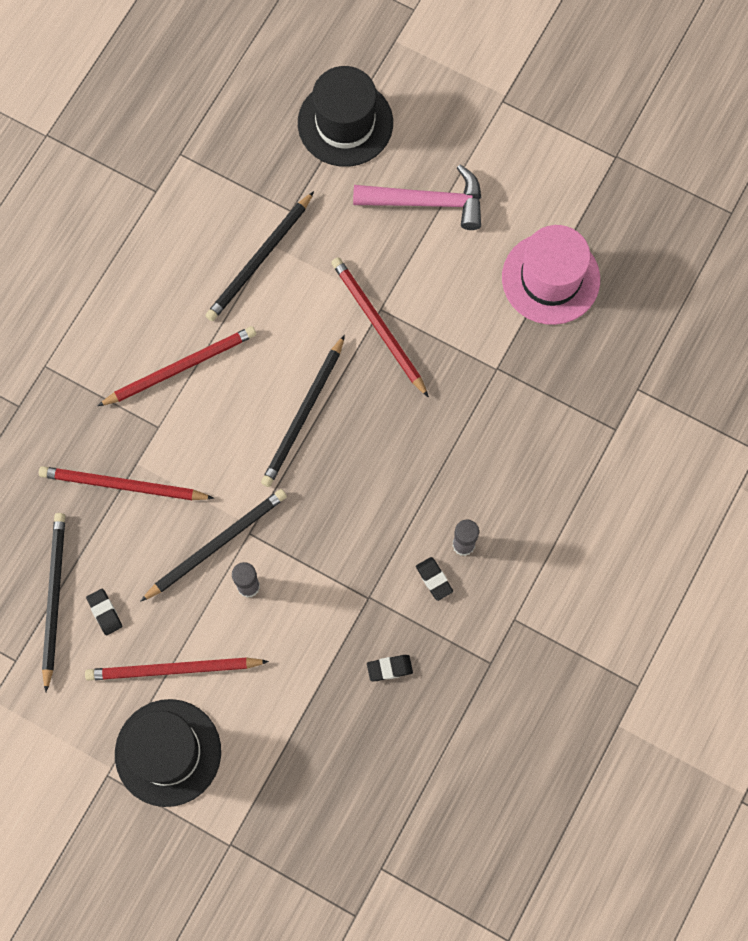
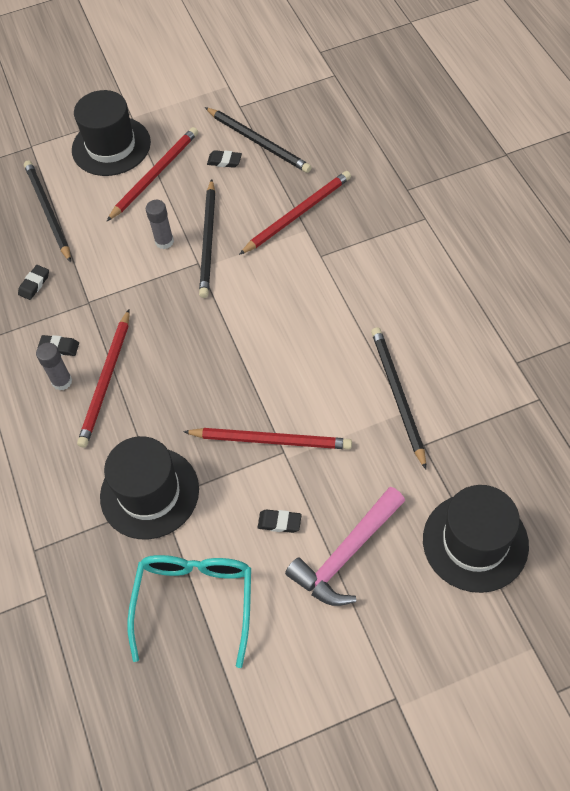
camera: 135 degrees right, 15 degrees down
red pencil [98,326,256,406] -> red pencil moved to [77,309,130,448]
black pencil [261,335,345,487] -> black pencil moved to [24,160,71,263]
pink hat [502,225,600,325] -> turquoise glasses [127,555,251,668]
none -> black hat [100,436,199,540]
none -> black eraser [258,510,302,533]

